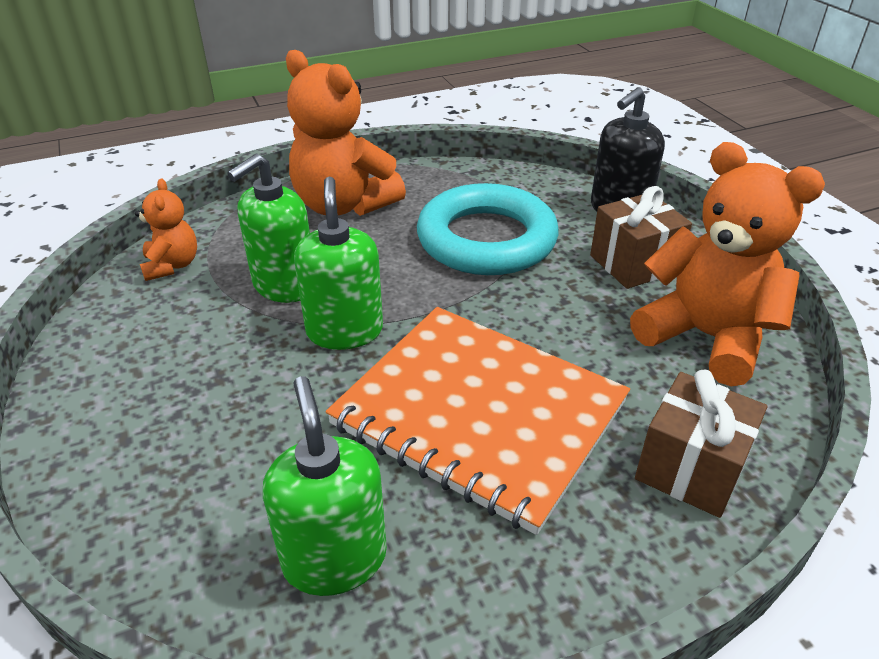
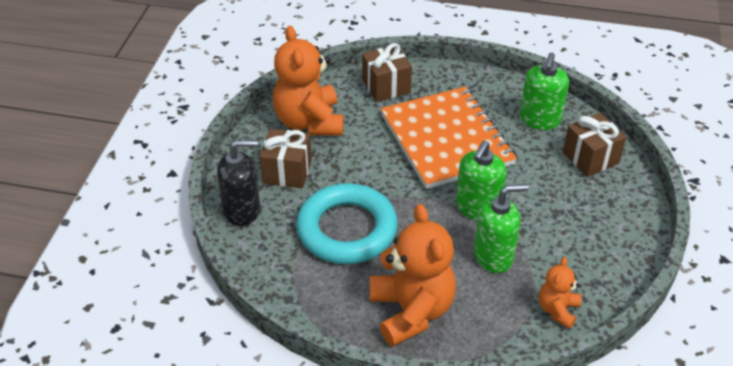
camera: 145 degrees left, 5 degrees up
none -> brown gift [563,113,626,177]

